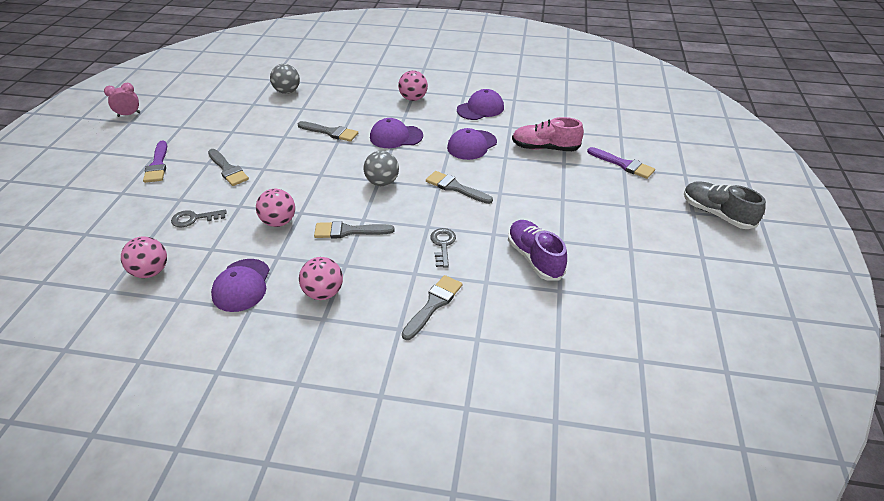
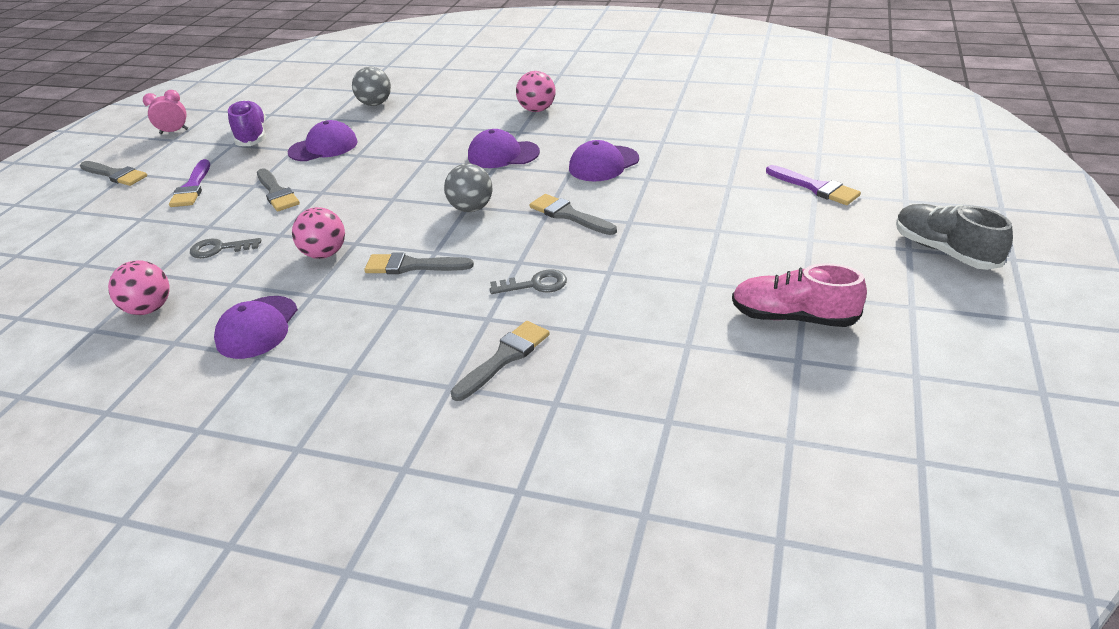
camera: 10 degrees right, 5 degrees down
grey brush [297,121,358,142] -> grey brush moved to [80,161,147,186]
pink ball [299,257,343,300] -> none
grey key [430,228,456,268] -> grey key turned 75 degrees clockwise [490,269,567,294]
purple cap [457,89,504,120] -> purple cap moved to [288,120,358,161]
purple shoe [508,220,567,281] -> purple shoe moved to [228,100,266,146]
pink shoe [512,117,584,151] -> pink shoe moved to [732,263,867,327]

